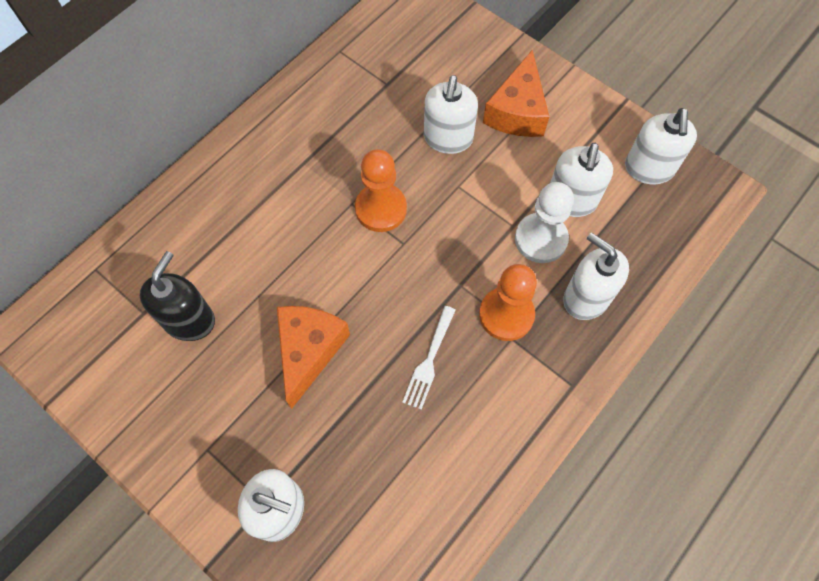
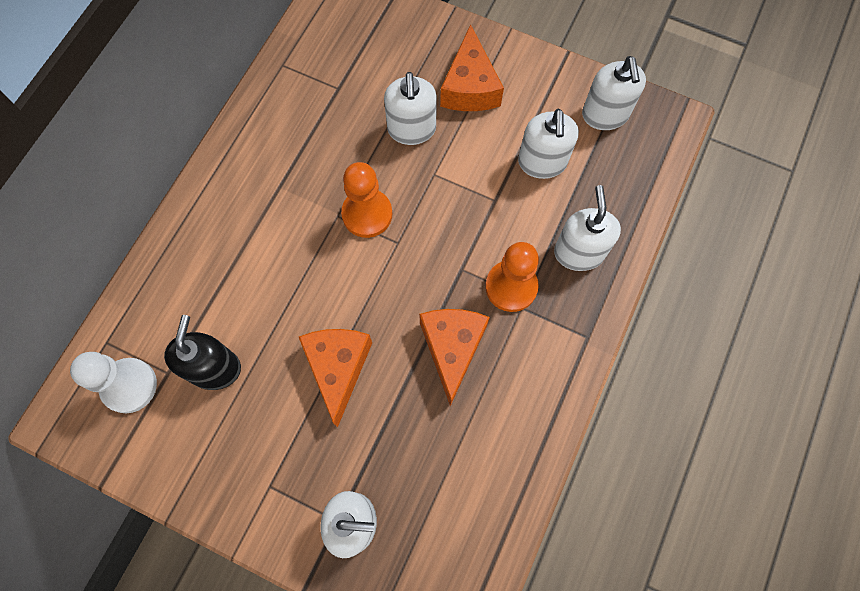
camera: 15 degrees left, 5 degrees up
white fork [402,306,456,410] -> orange cheese [419,309,490,406]
white pawn [515,182,574,263] -> white pawn moved to [70,352,157,413]
white soap dispenser [563,233,629,320] -> white soap dispenser turned 60 degrees clockwise [554,185,621,271]

